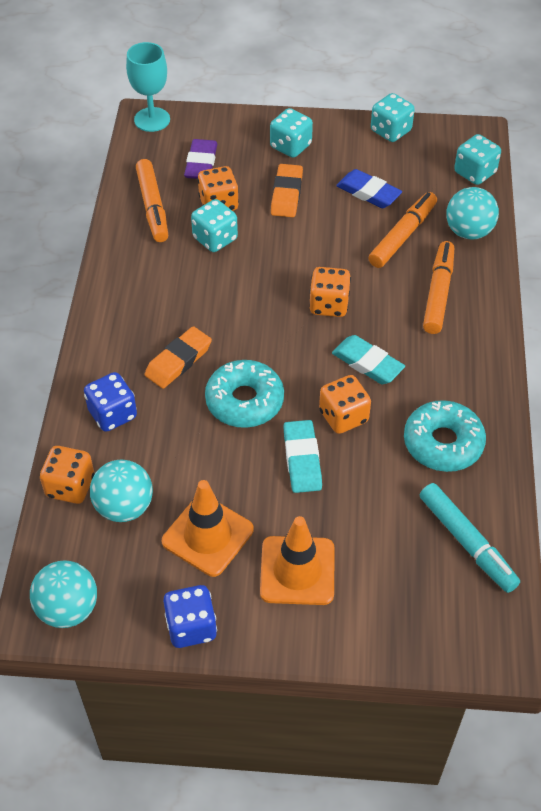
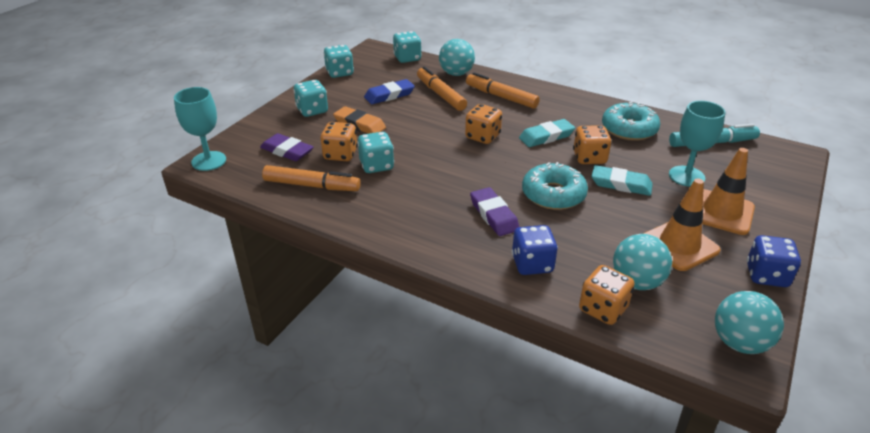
camera: 65 degrees left, 15 degrees down
orange eraser [144,326,212,389] -> purple eraser [470,187,519,236]
none -> turquoise goblet [669,101,725,187]

